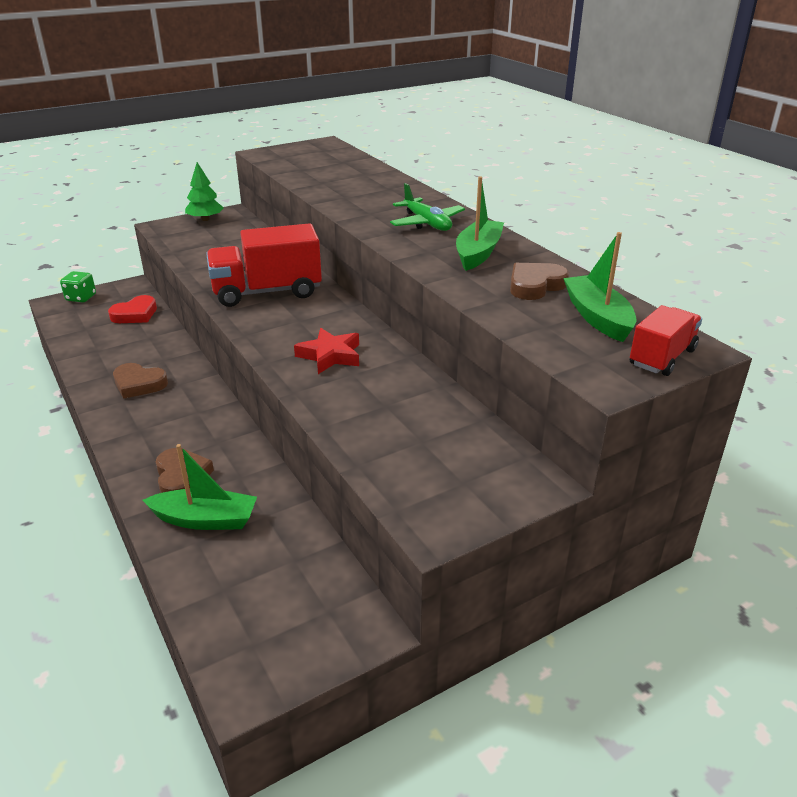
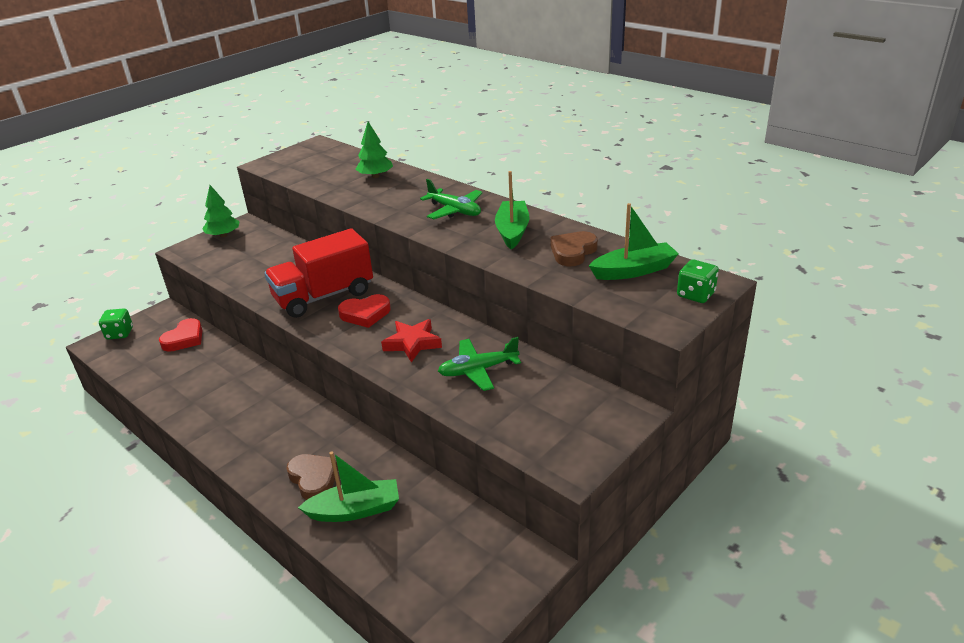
camera: 15 degrees left, 0 degrees up
brown heart [113,363,168,399] -> none
green boat [563,232,637,342] -> green boat turned 105 degrees clockwise [589,203,679,280]
red truck [630,305,702,376] -> green dice [677,260,719,303]
none -> red heart [338,294,391,328]
none -> green tree [355,122,393,178]
none -> green plane [438,337,521,391]

